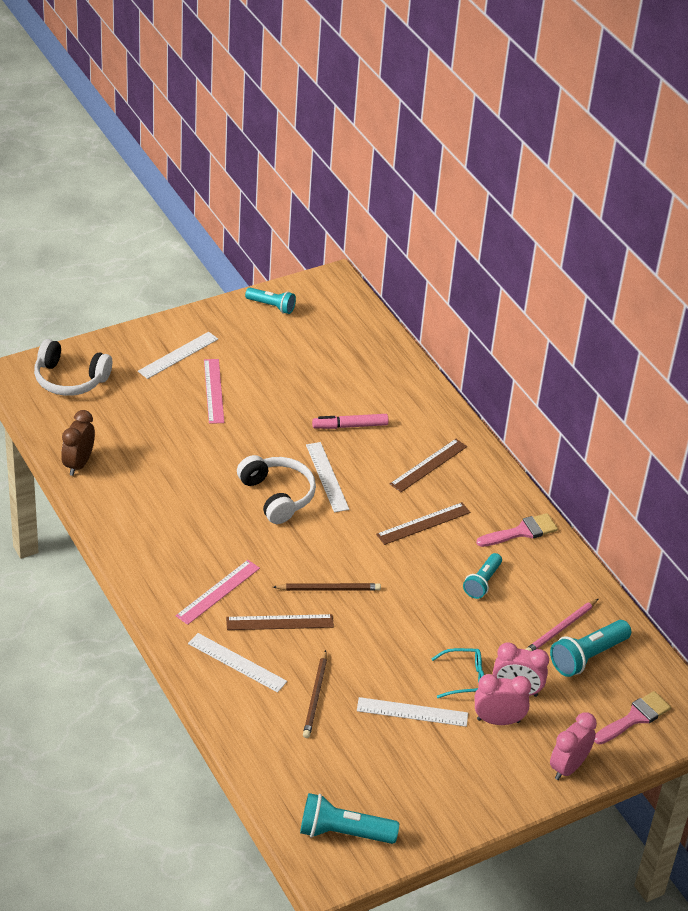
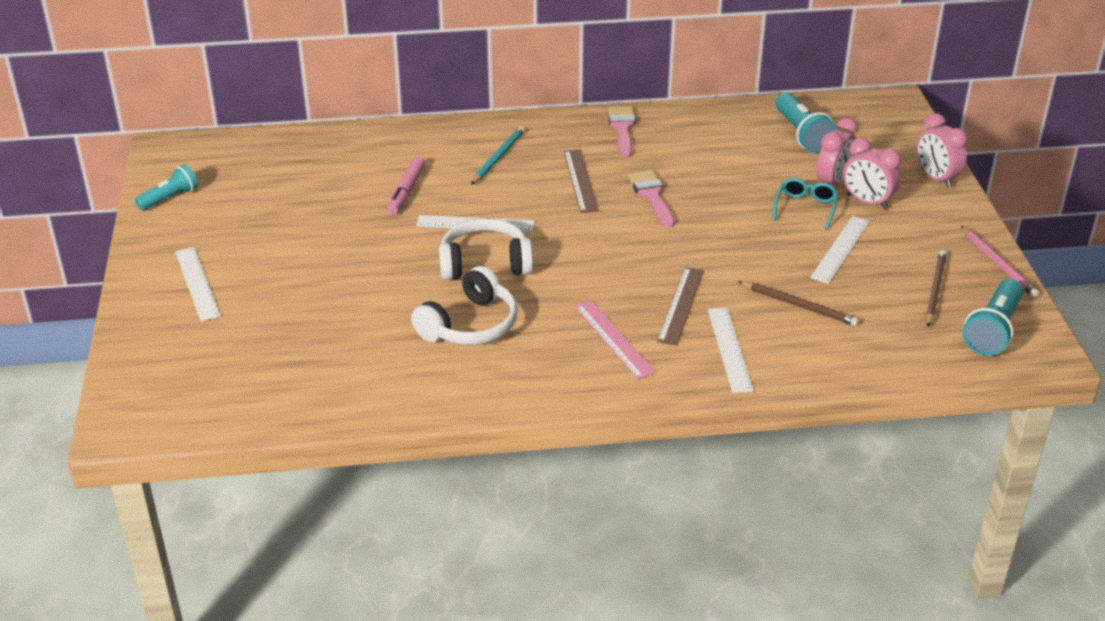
camera: 65 degrees left, 5 degrees down
white headphones [34,339,112,396] -> white headphones moved to [411,266,518,345]
brown clock [61,410,95,476] -> none
white ruler [188,633,287,693] -> white ruler turned 60 degrees counterclockwise [708,307,754,393]
pink ruler [204,359,224,424] -> none
brown pencil [273,583,381,591] -> brown pencil moved to [926,250,947,327]
brown ruler [390,439,467,492] -> turquoise pencil [471,126,525,184]
turquoise flashlight [463,553,502,599] -> none
pink clock [475,674,531,725] -> pink clock turned 75 degrees counterclockwise [843,138,901,209]
pink pencil [525,599,598,652] -> pink pencil moved to [961,226,1039,297]
pink brush [594,691,671,744] -> pink brush moved to [628,170,675,228]

